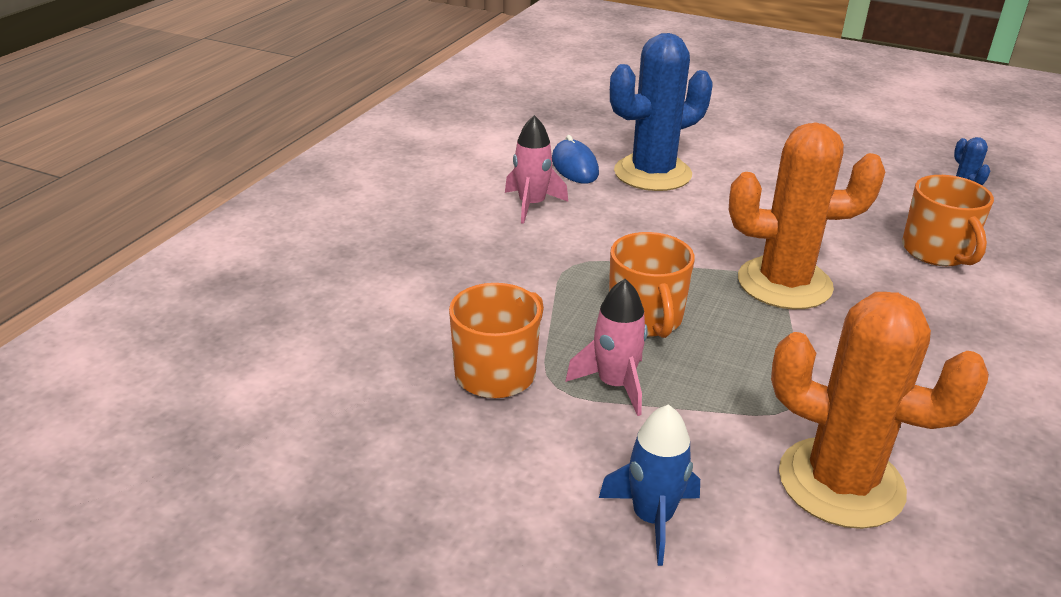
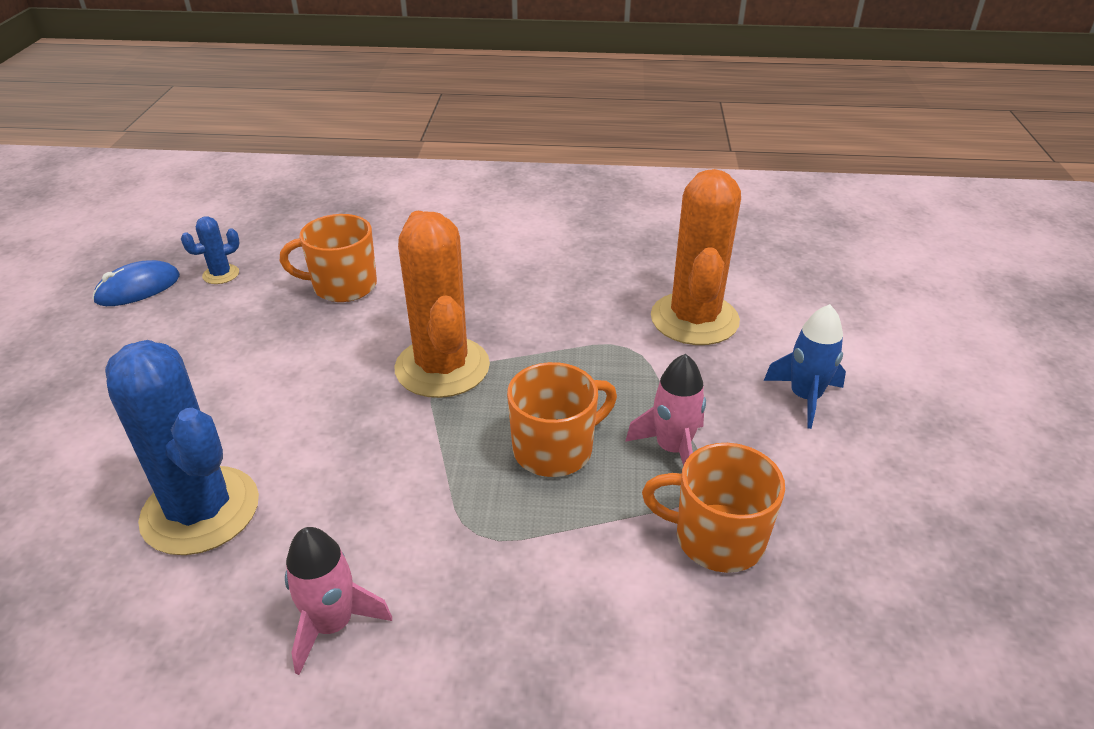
camera: 110 degrees left, 5 degrees up
blue mouse [552,135,599,184] -> blue mouse moved to [92,260,180,306]
orange mug [902,175,994,266] -> orange mug turned 150 degrees counterclockwise [280,214,377,302]

